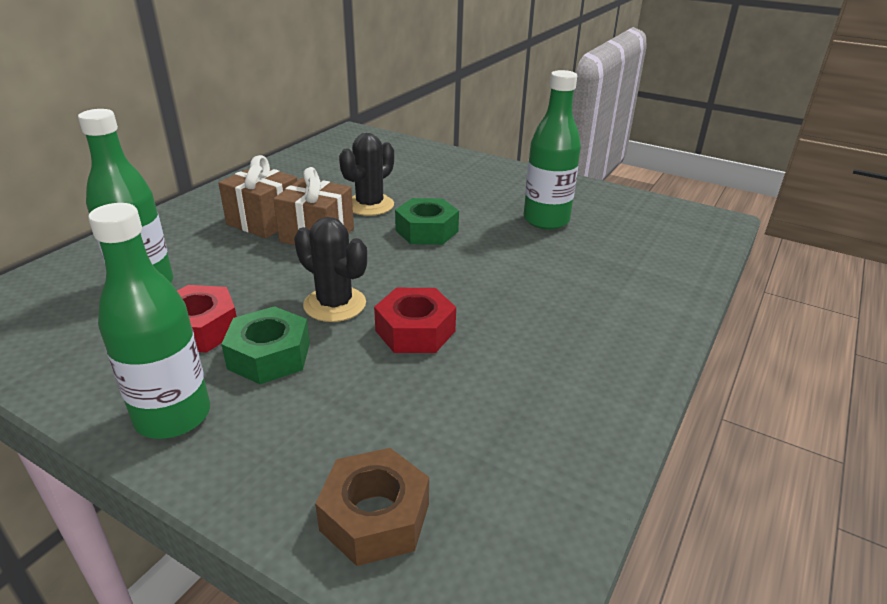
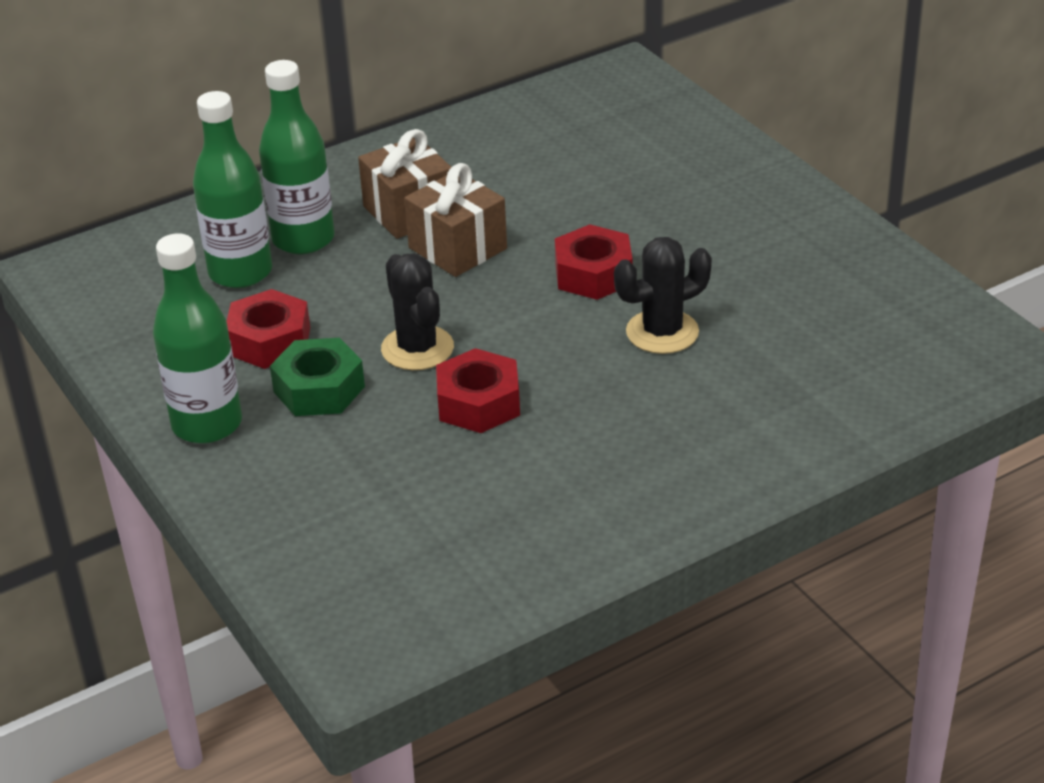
camera: 30 degrees right, 5 degrees up
brown nut [315,448,429,566] -> none
black cactus [339,133,394,216] -> black cactus moved to [614,237,712,354]
green nut [395,198,459,245] -> red nut [555,224,633,300]
green bottle [524,70,581,230] -> green bottle moved to [259,60,335,254]

